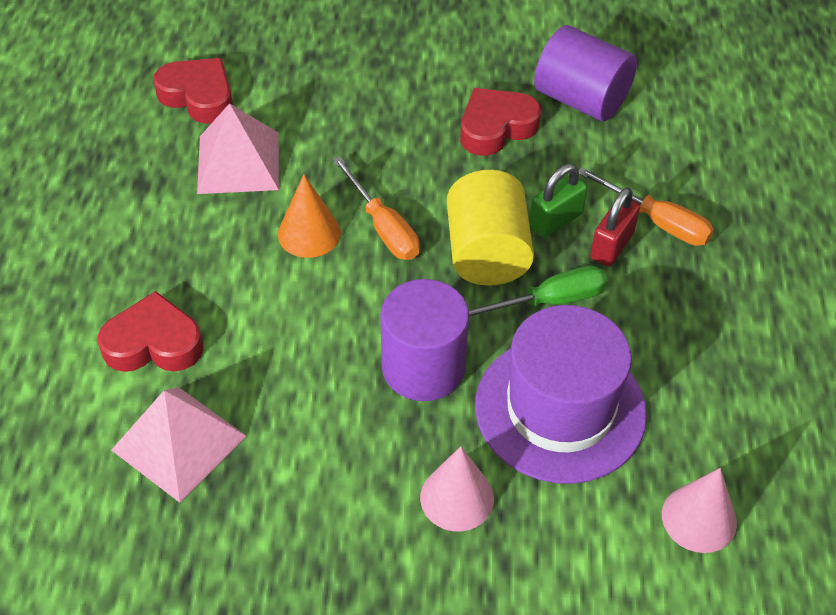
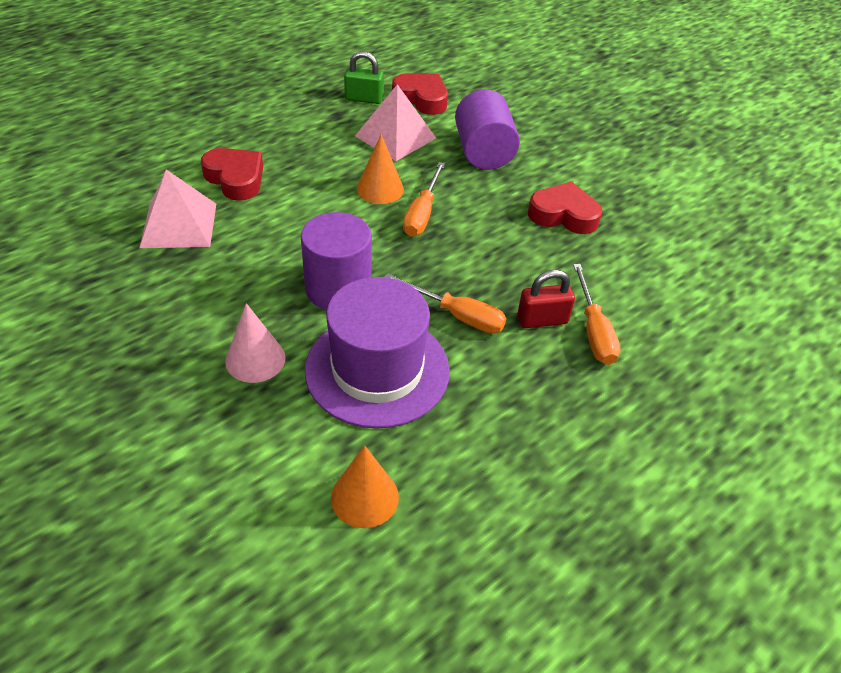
camera: 45 degrees right, 5 degrees down
red heart [153,58,233,124] -> red heart turned 45 degrees counterclockwise [392,73,448,115]
yellow cylinder [447,170,534,286] -> none
green screwdriver [469,266,608,317] -> orange screwdriver [385,273,507,334]
green padlock [529,164,587,238] -> green padlock moved to [344,51,384,104]
purple cylinder [534,25,637,121] -> purple cylinder moved to [455,89,520,170]
pink cone [662,468,737,553] -> orange cone [331,445,399,528]

